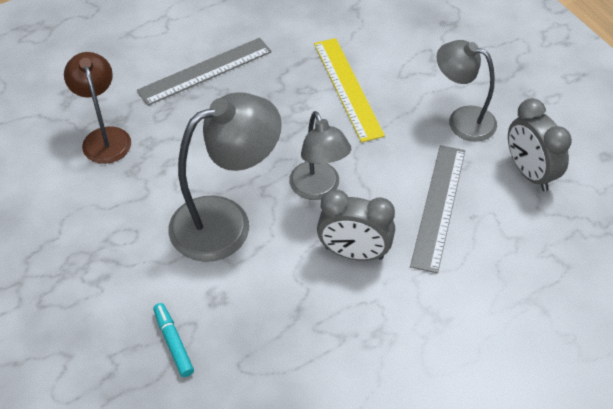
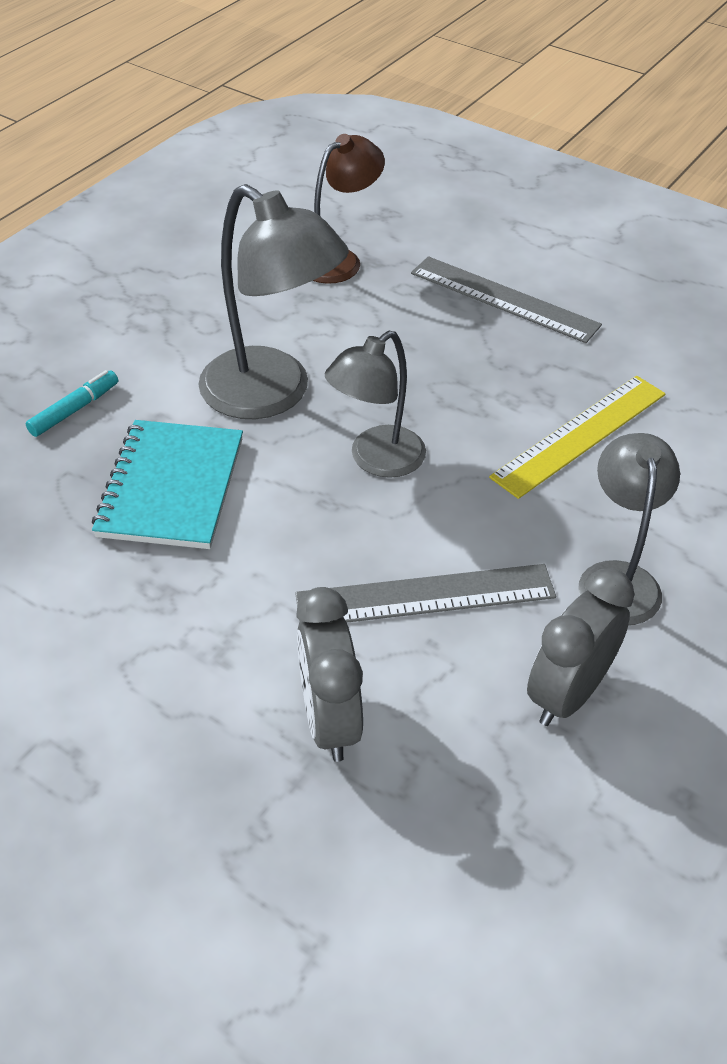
camera: 65 degrees right, 5 degrees down
grey clock [317,189,395,261] -> grey clock moved to [296,587,363,762]
none -> turquoise notebook [92,420,243,549]

